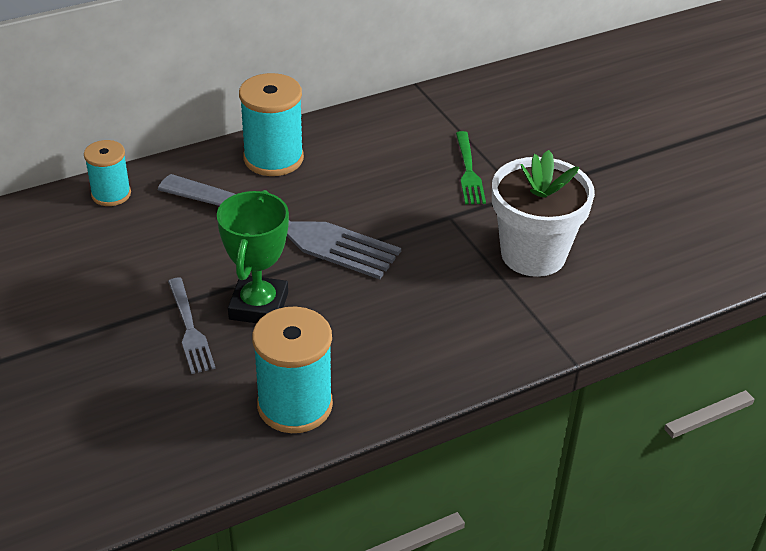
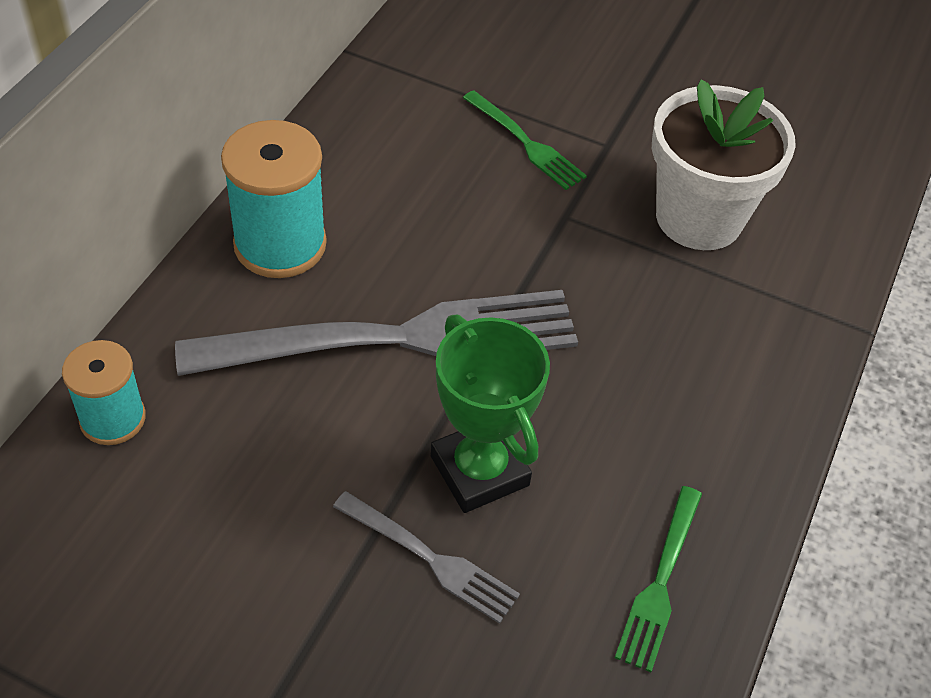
camera: 40 degrees left, 10 degrees up
turquoise spool [252,307,333,433] -> green fork [615,486,702,672]

